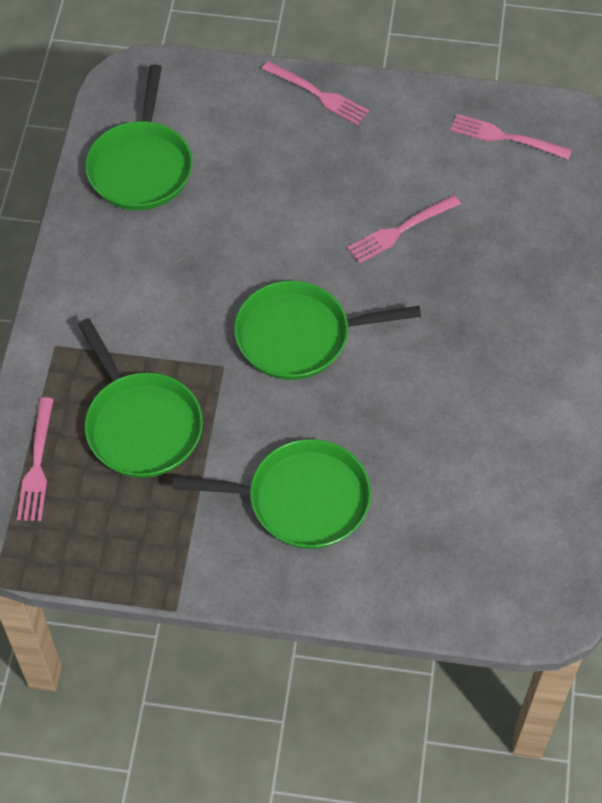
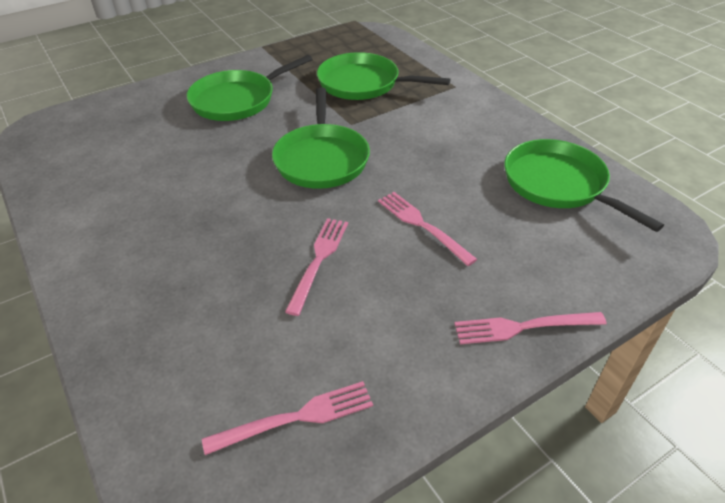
camera: 140 degrees right, 15 degrees down
pink fork [17,397,54,521] -> pink fork moved to [378,192,477,266]
green pan [234,281,421,380] -> green pan turned 135 degrees clockwise [272,87,370,189]

